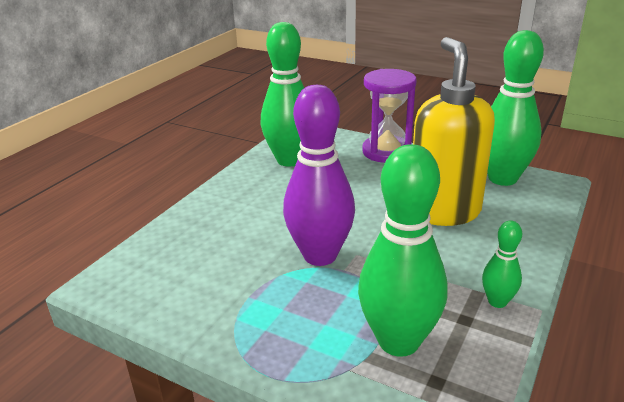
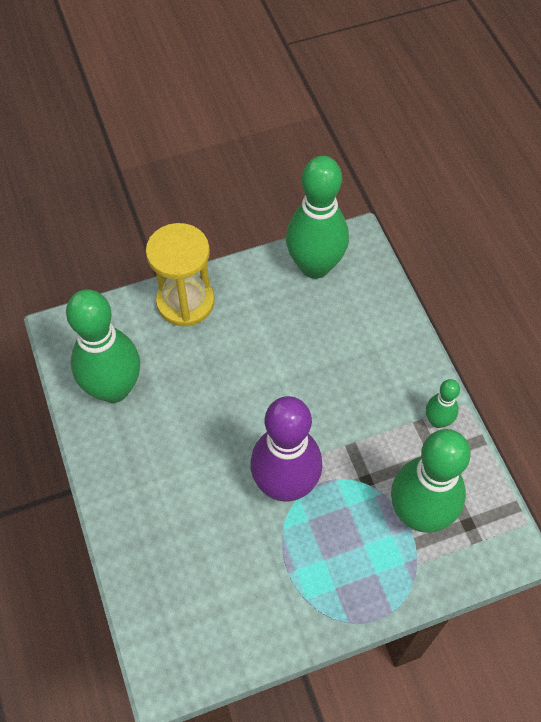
camera: 50 degrees left, 30 degrees up
purple hourglass [362,69,417,163] -> yellow hourglass [146,223,215,326]
yellow soap dispenser [413,37,495,226] -> none

